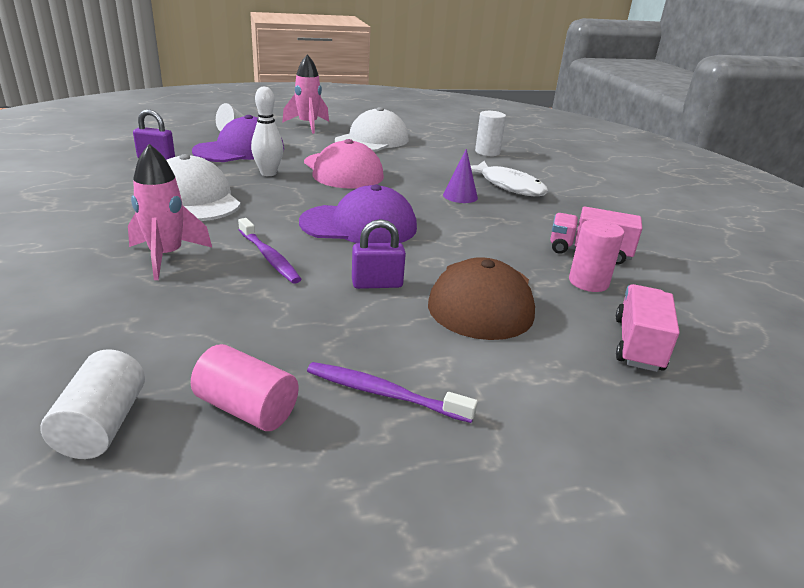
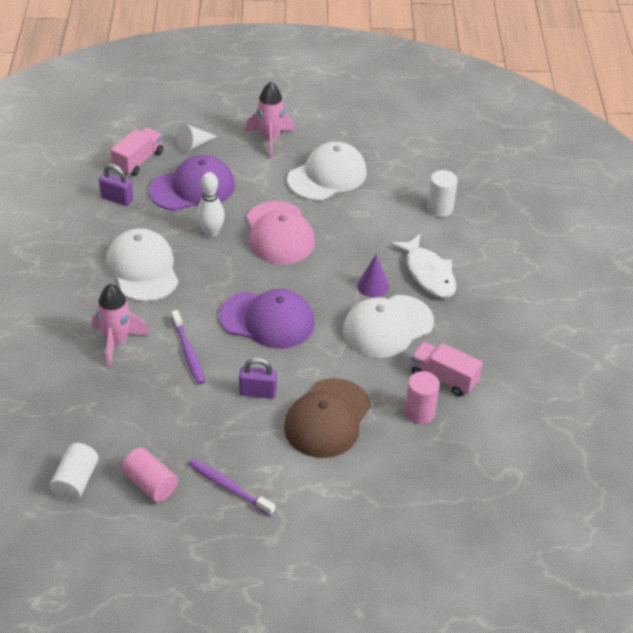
camera: 15 degrees right, 15 degrees up
pink truck [616,284,680,372] -> pink truck moved to [111,127,163,176]
none -> white cap [343,295,434,358]

